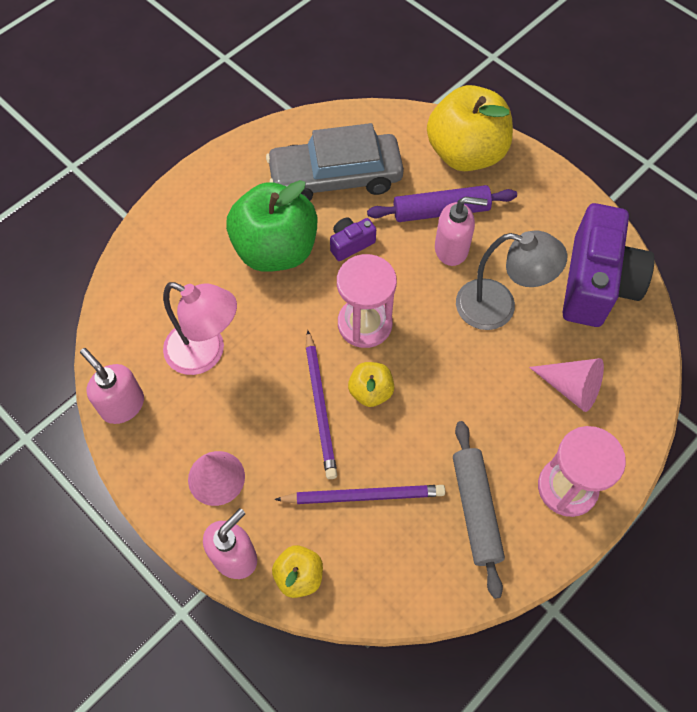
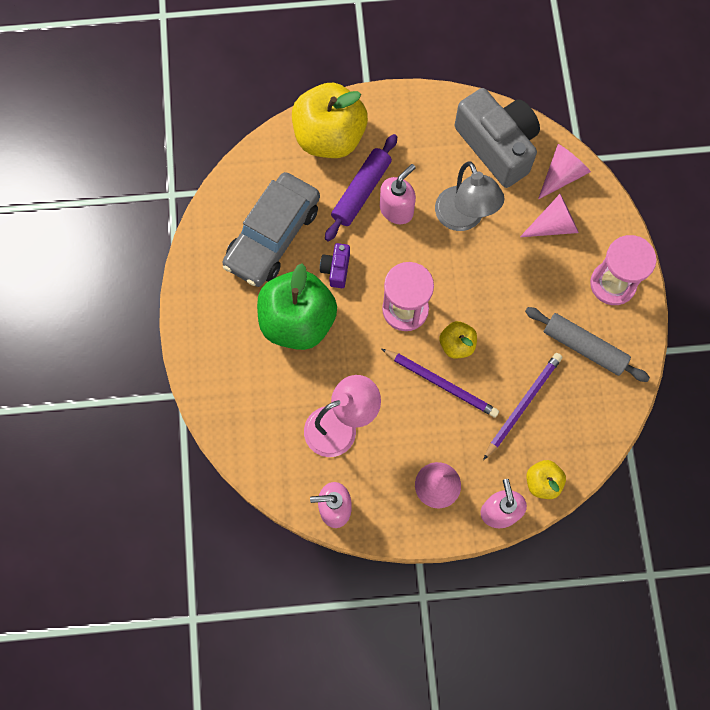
camera: 50 degrees left, 10 degrees up
grey lamp [456,230,567,330] -> grey lamp turned 105 degrees clockwise [435,162,504,231]
purple camera [562,203,655,327] -> grey camera [454,88,540,188]
none -> pink cone [538,144,591,200]

